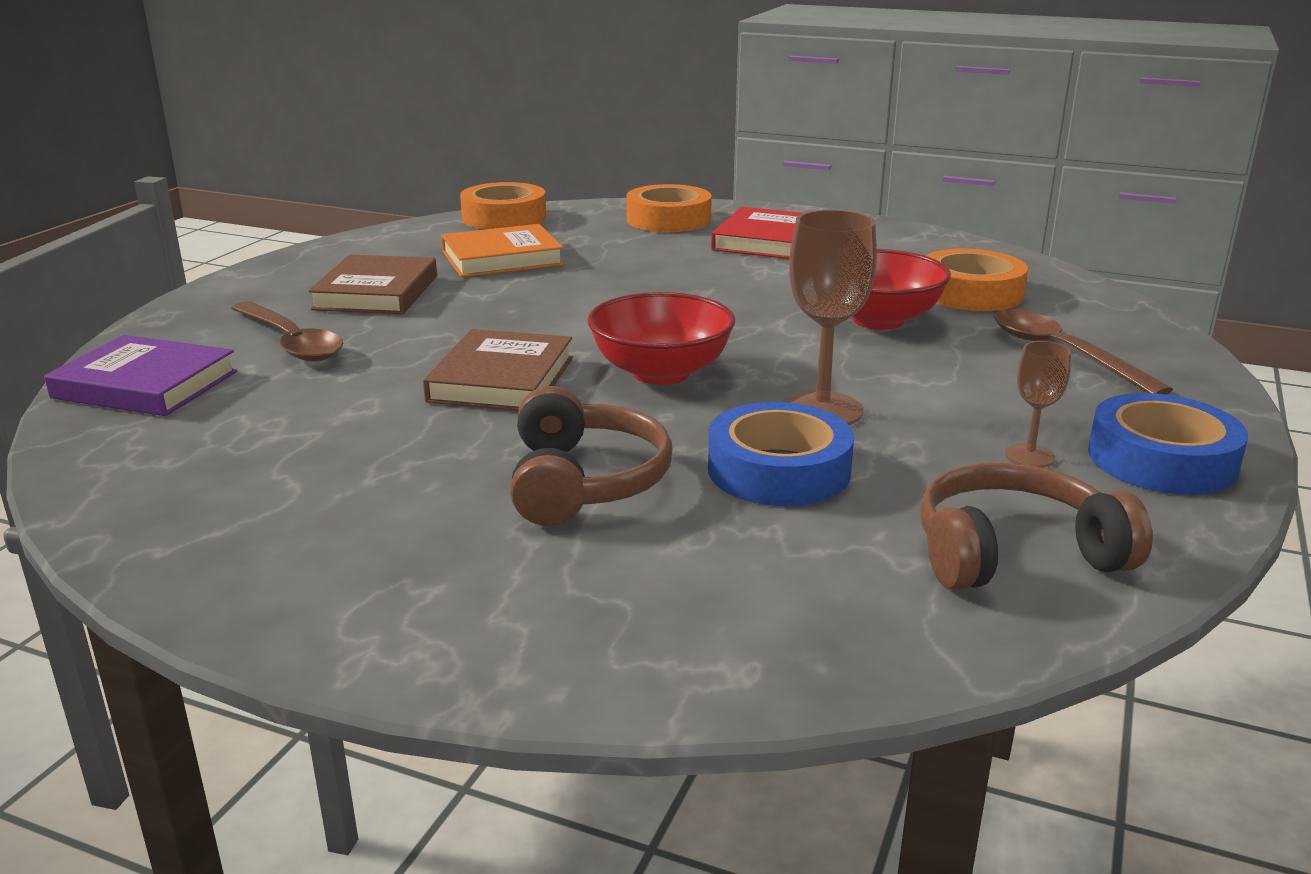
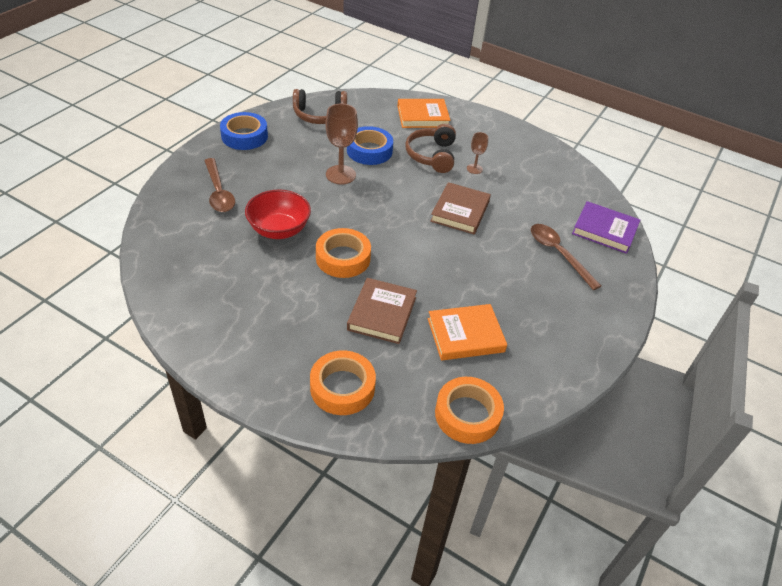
camera: 175 degrees left, 20 degrees up
brown book [308,255,437,314] -> brown book moved to [347,278,417,344]
red bowl [587,292,735,385] -> none
red book [711,207,802,259] -> none
orange tape [926,249,1028,311] -> orange tape moved to [316,228,371,278]
brown goblet [1005,341,1071,467] -> brown goblet moved to [467,132,488,174]
none -> orange book [397,99,451,128]

